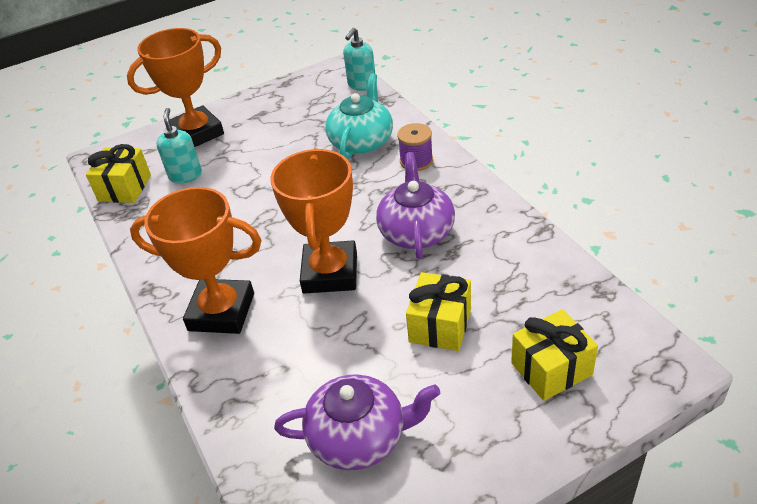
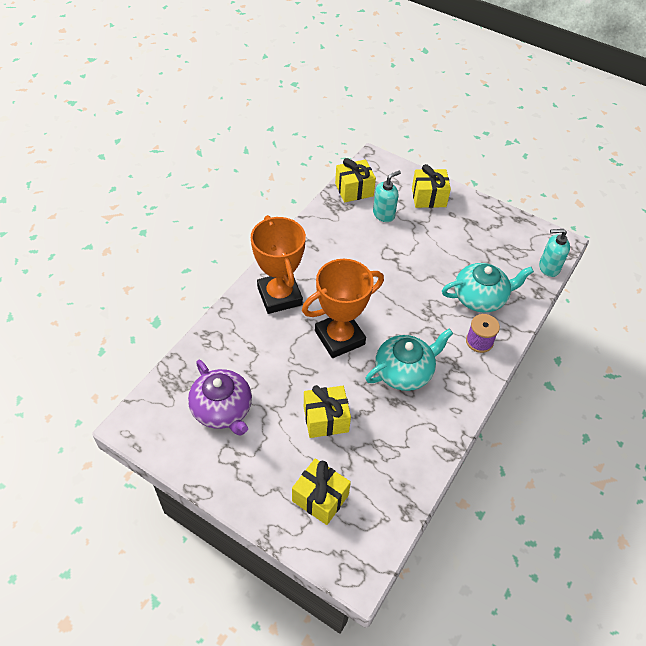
camera: 55 degrees right, 10 degrees up
orange trophy [127,28,224,147] -> yellow gift [412,164,451,208]
purple teapot [376,152,455,259] -> turquoise teapot [366,329,453,391]

